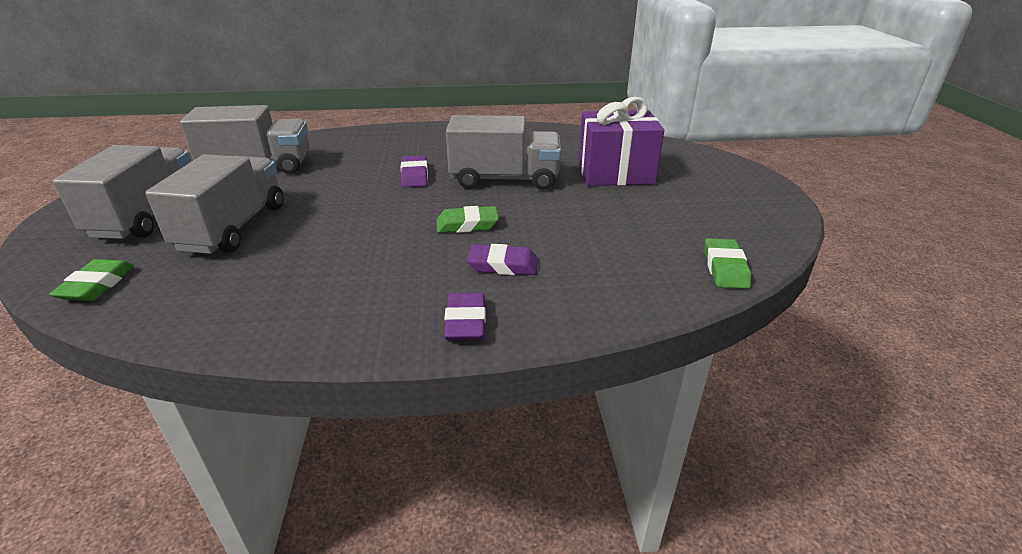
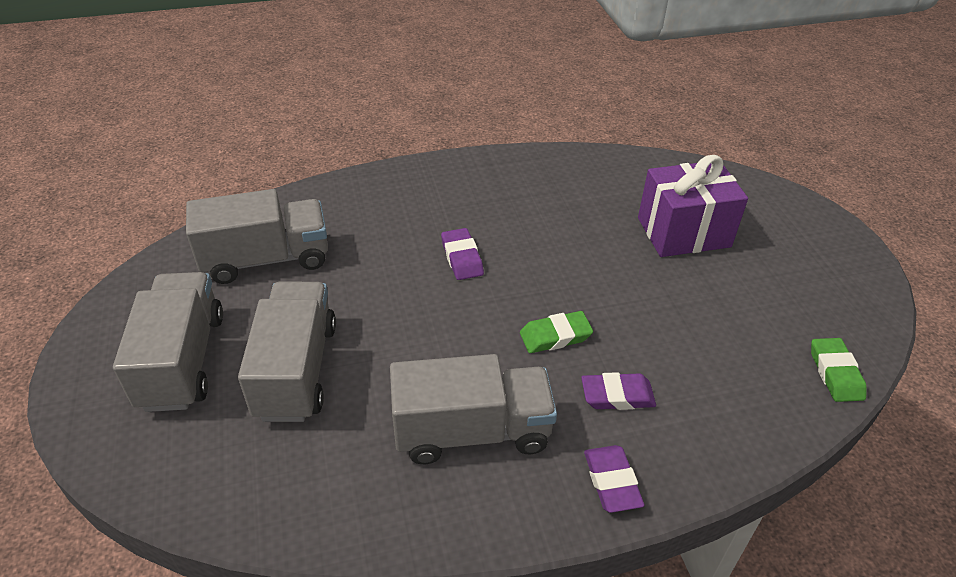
camera: 10 degrees left, 10 degrees up
green eraser [49,259,134,301] -> none
grey truck [446,115,561,190] -> grey truck moved to [390,354,557,464]

